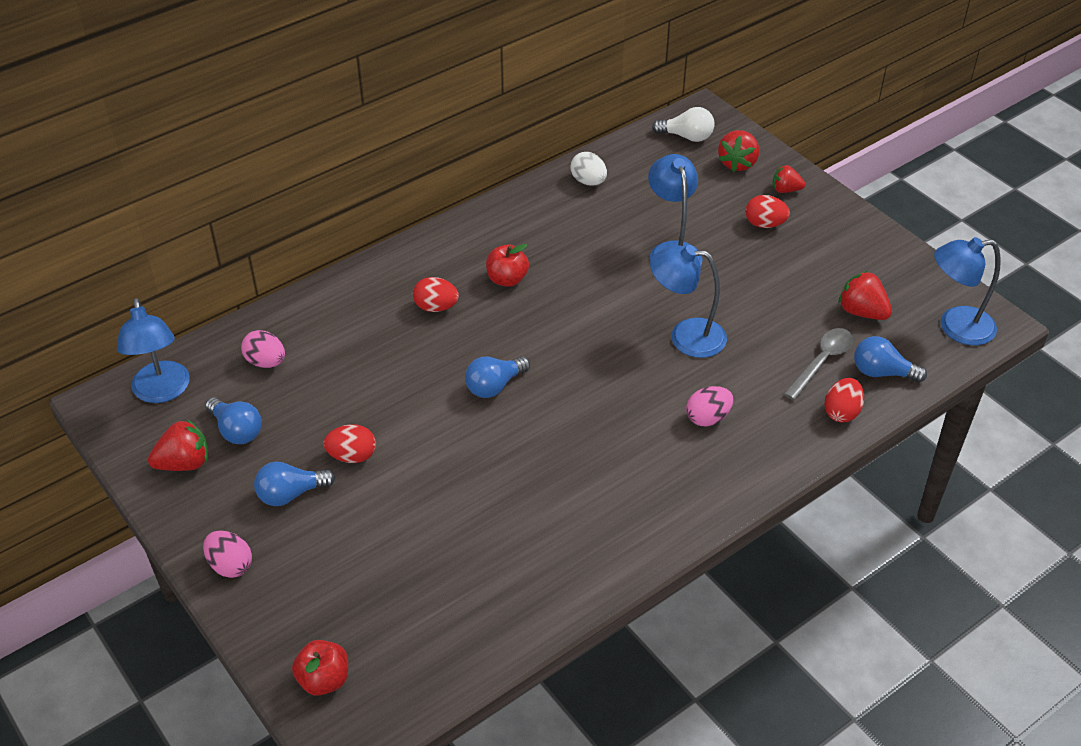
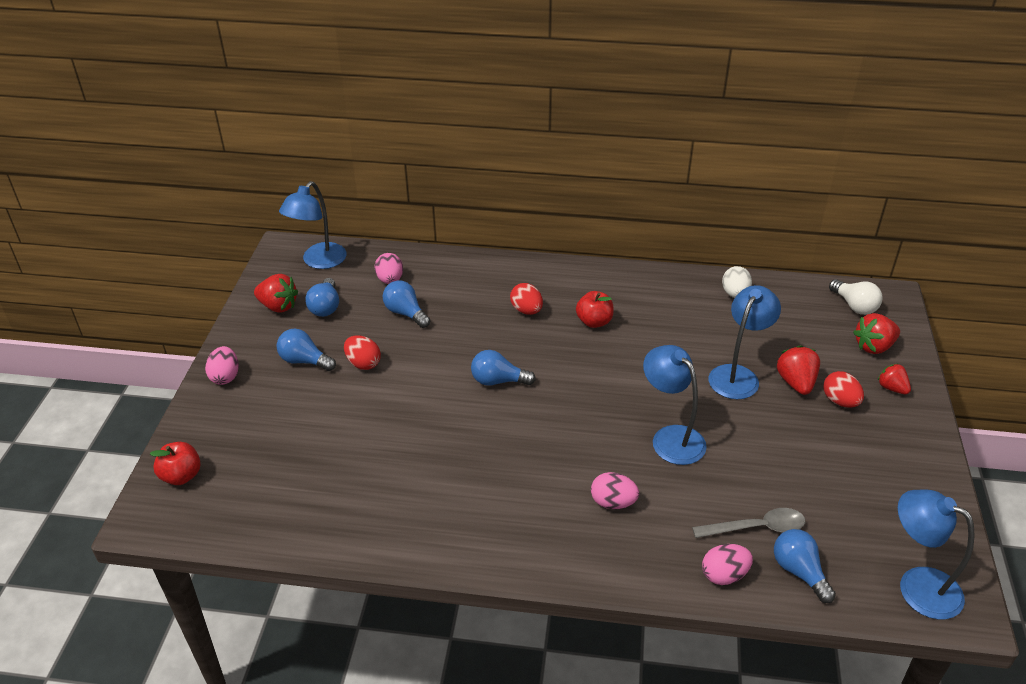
camera: 45 degrees right, 5 degrees down
red egg [824,378,864,423] -> pink egg [702,544,753,585]
red strawberry [838,271,892,320] -> red strawberry moved to [777,345,820,395]
none -> blue light bulb [383,280,430,328]

